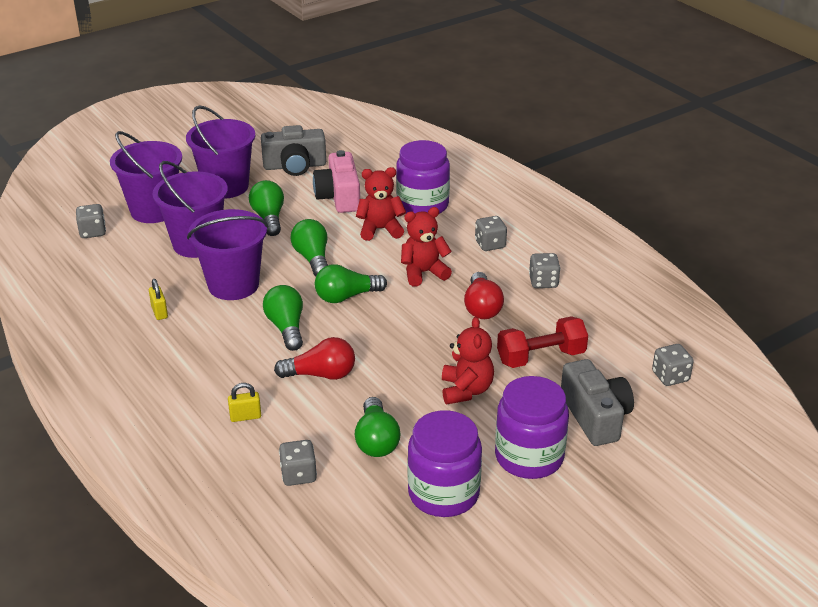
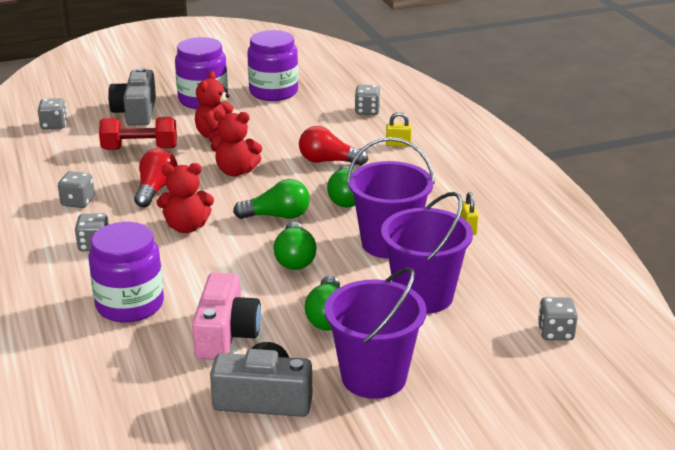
camera: 165 degrees left, 5 degrees down
purple bucket [110,131,182,223] -> none
green light bulb [355,397,401,457] -> none
red teddy bear [356,167,406,241] -> red teddy bear moved to [211,110,262,176]

